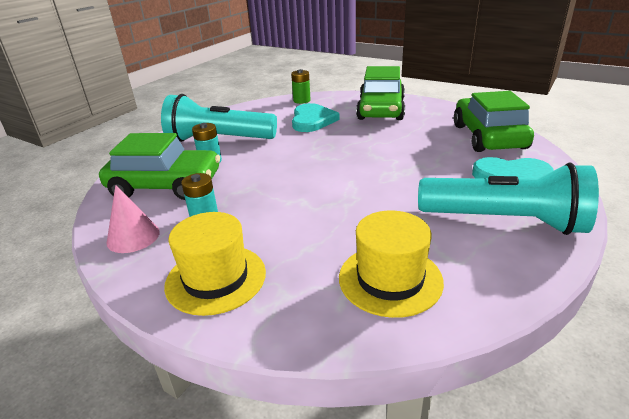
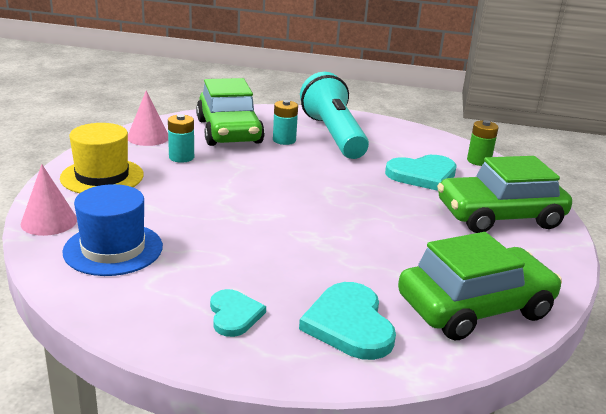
camera: 65 degrees right, 5 degrees down
yellow hat [339,210,444,318] -> blue hat [62,184,163,276]
turquoise flashlight [418,163,599,235] -> turquoise heart [210,289,266,337]
none -> pink cone [21,164,77,236]

